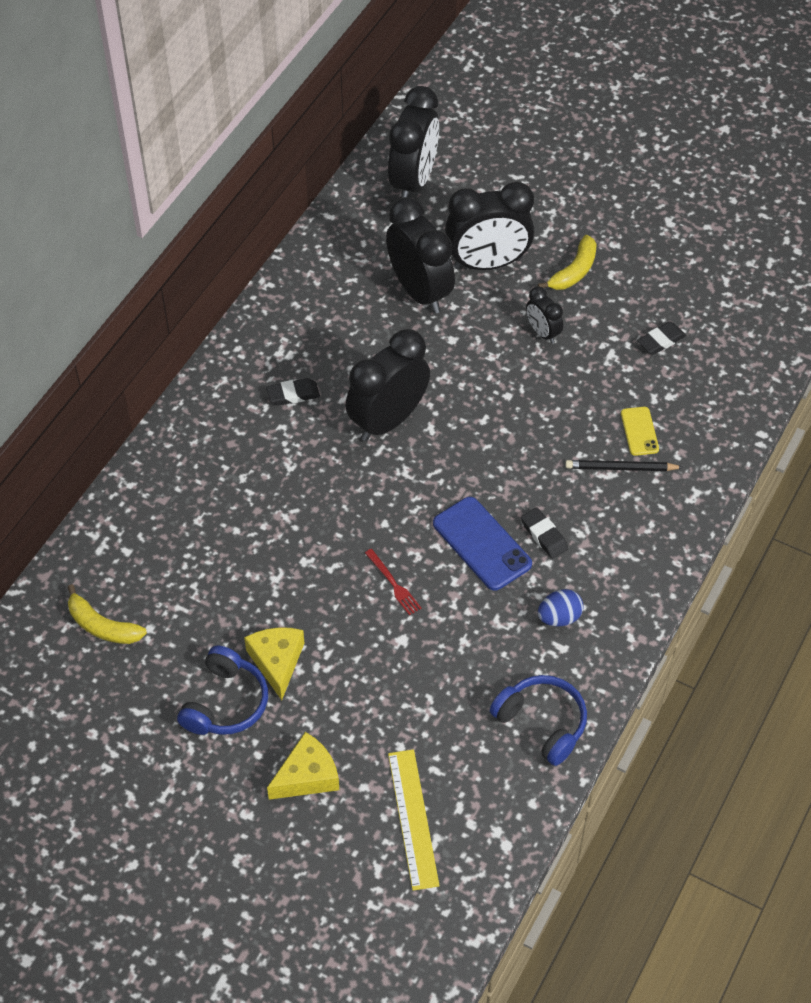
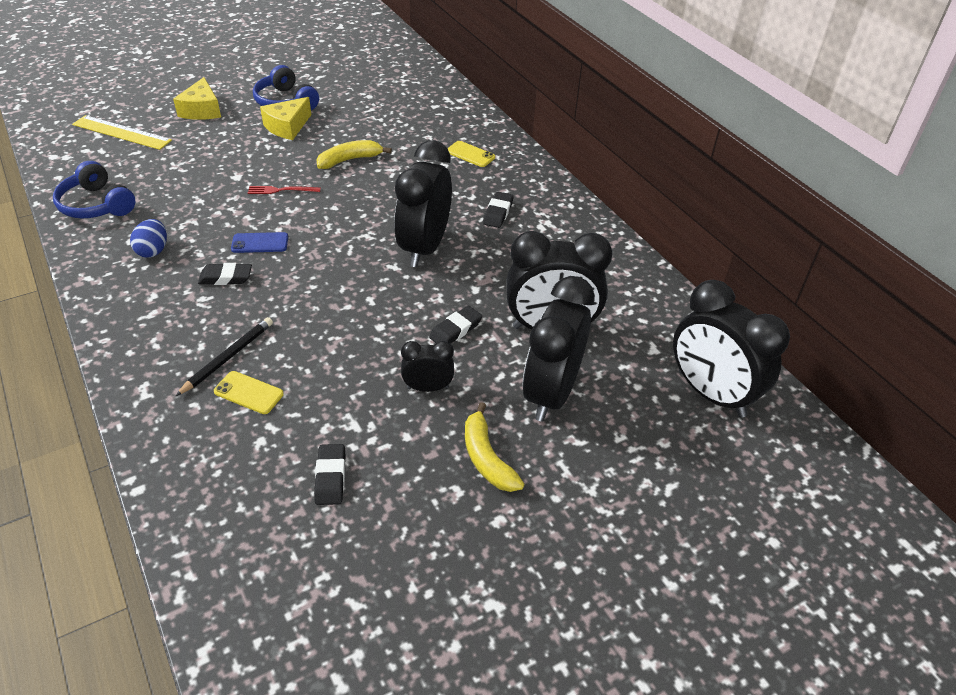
camera: 120 degrees right, 10 degrees down
yellow banana [67,584,147,644] -> yellow banana moved to [316,140,392,169]
yellow cheese [244,627,305,700] -> yellow cheese turned 105 degrees clockwise [260,97,311,140]
black clock [346,329,430,441] -> black clock turned 150 degrees counterclockwise [394,140,452,267]
blue phone [433,497,532,591] -> blue phone [231,232,288,253], size x0.57
blue headphones [490,675,587,766] -> blue headphones turned 60 degrees clockwise [53,161,135,219]
none -> black eraser [429,306,482,344]
none -> yellow phone [448,141,495,167]

